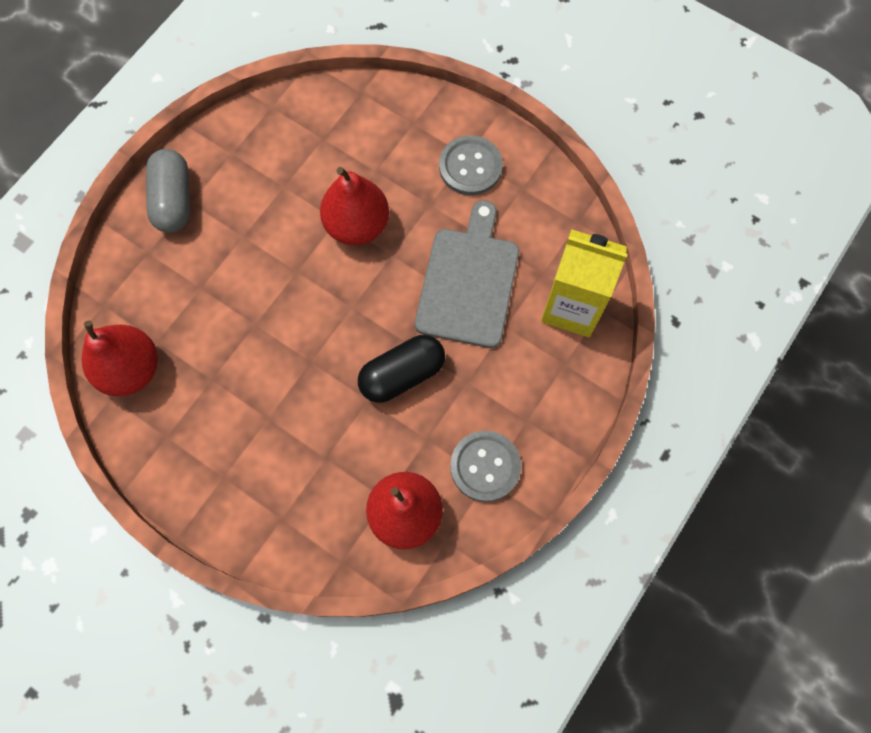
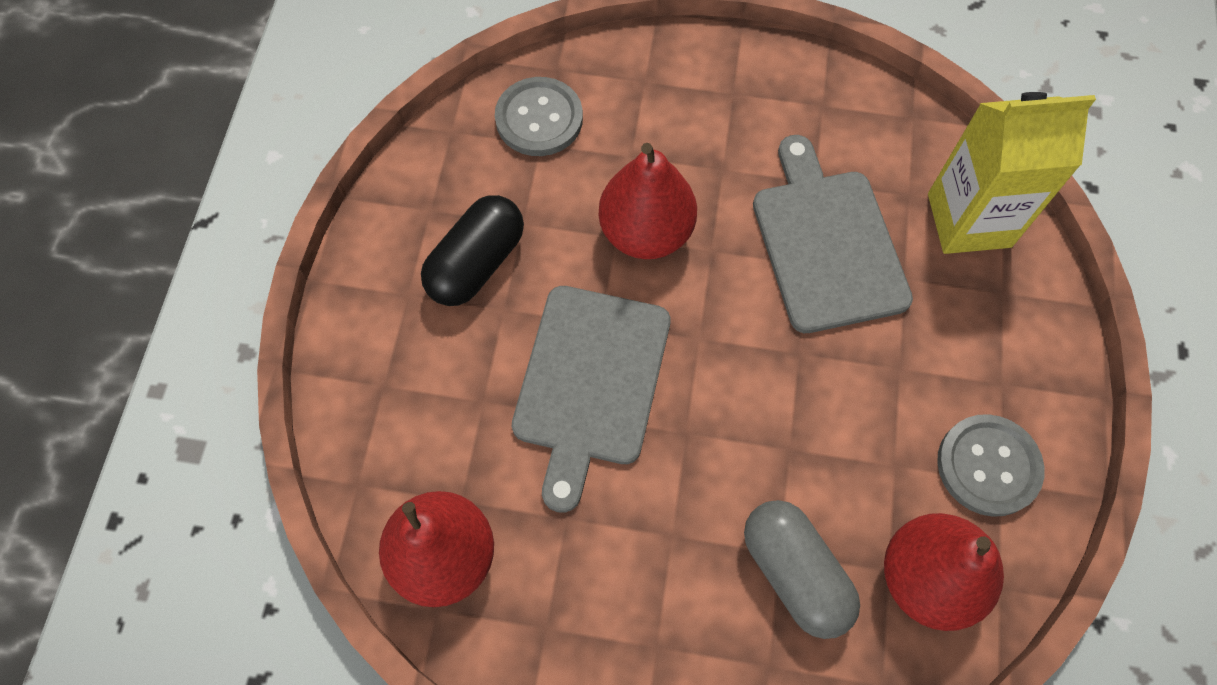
camera: 25 degrees left, 5 degrees down
grey capsule [146,149,190,233] -> grey capsule moved to [744,500,860,639]
black capsule [358,335,445,403] -> black capsule moved to [421,195,524,306]
grey button [439,135,503,195] -> grey button moved to [495,77,583,156]
none -> grey cutting board [512,286,671,513]

